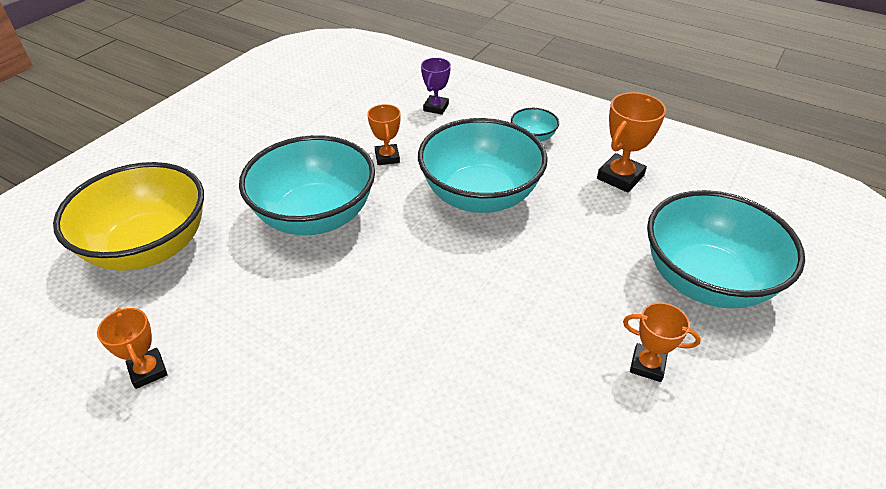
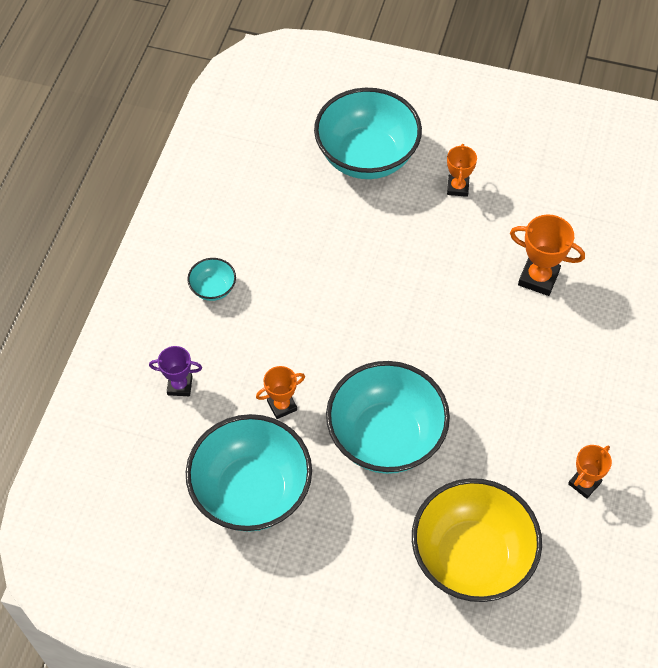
camera: 105 degrees left, 15 degrees up
turquoise bowl [418,118,548,213] -> turquoise bowl moved to [186,414,312,532]
orange trophy [597,92,666,193] -> orange trophy moved to [510,214,585,296]

